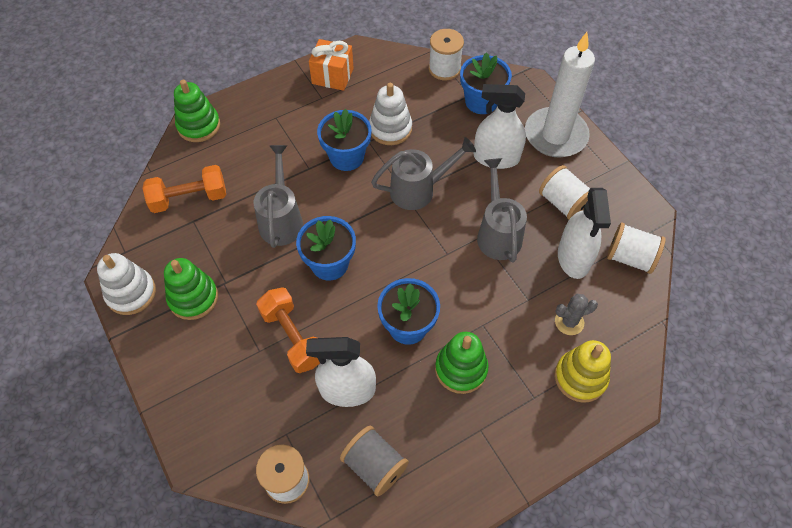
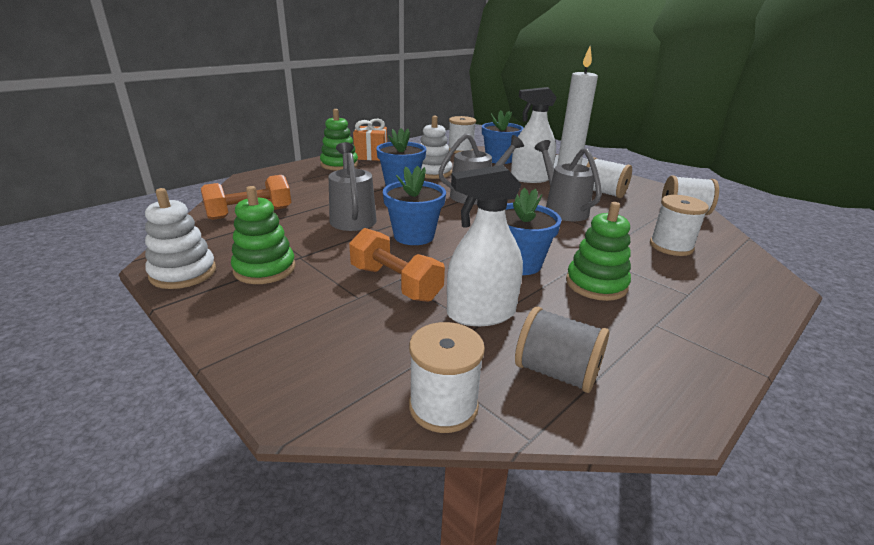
camera: 15 degrees left, 30 degrees down
green stacking toy [174,80,220,142] -> green stacking toy moved to [320,109,358,171]
yellow stacking toy [554,340,611,403] -> none
grey cactus [555,294,598,335] -> white spool [650,195,709,256]
white spray bottle [558,188,611,279] -> none

